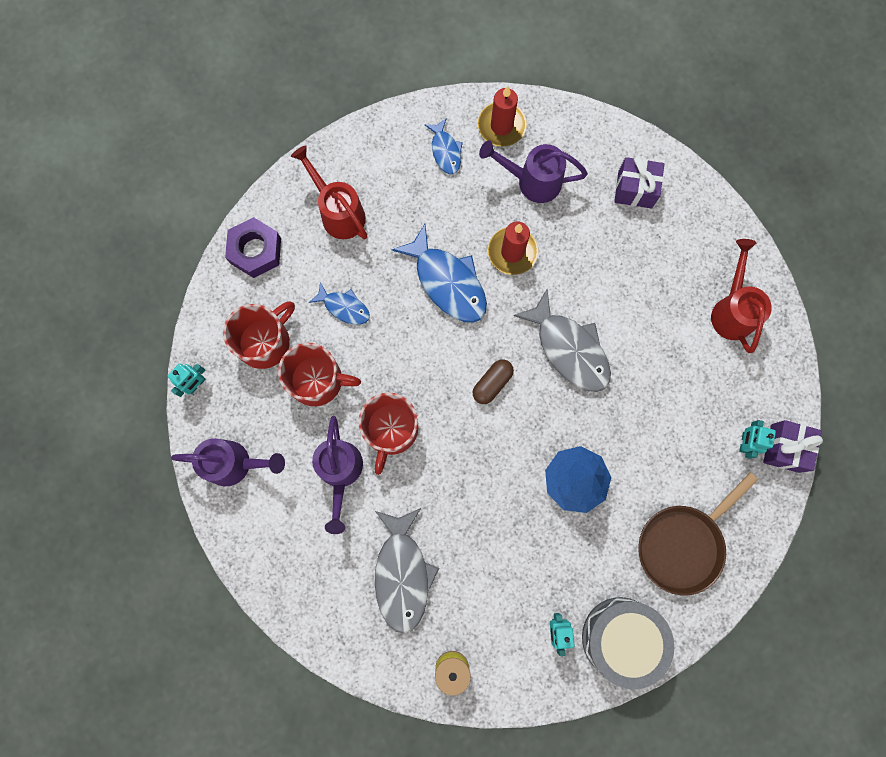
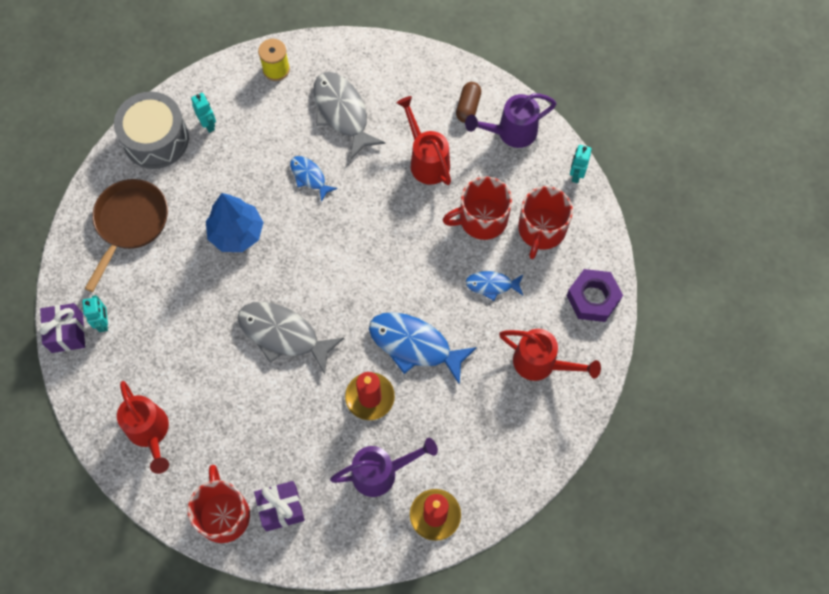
camera: 155 degrees right, 10 degrees down
purple watering can [312,416,363,534] -> red watering can [396,96,451,185]
red mug [358,392,419,475] -> red mug moved to [187,465,250,543]
blue fish [424,118,463,174] -> blue fish moved to [290,156,338,202]
brown capsule [473,359,514,404] -> brown capsule moved to [456,82,481,123]

